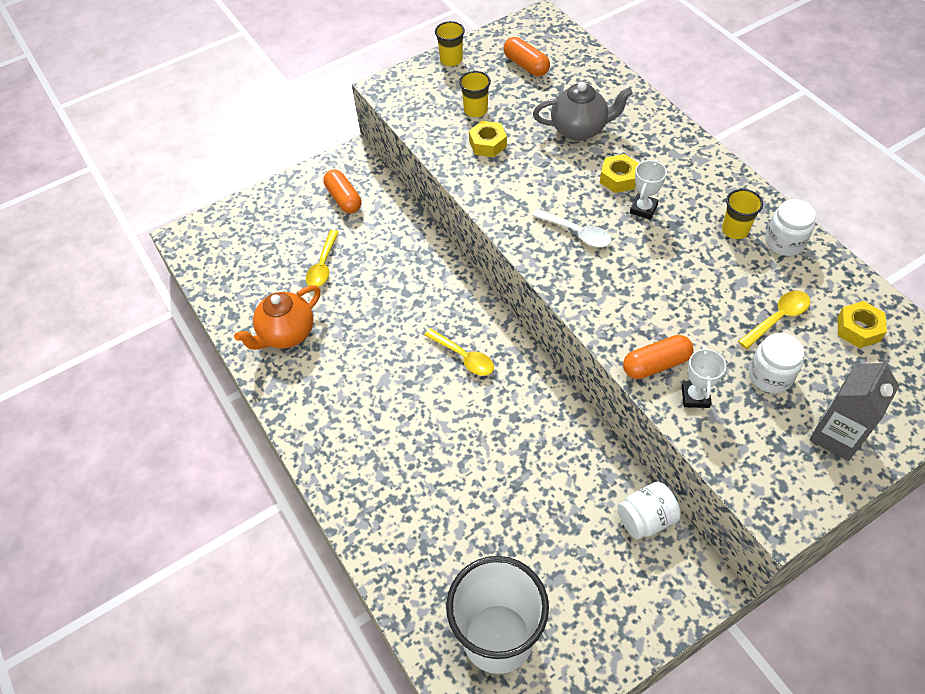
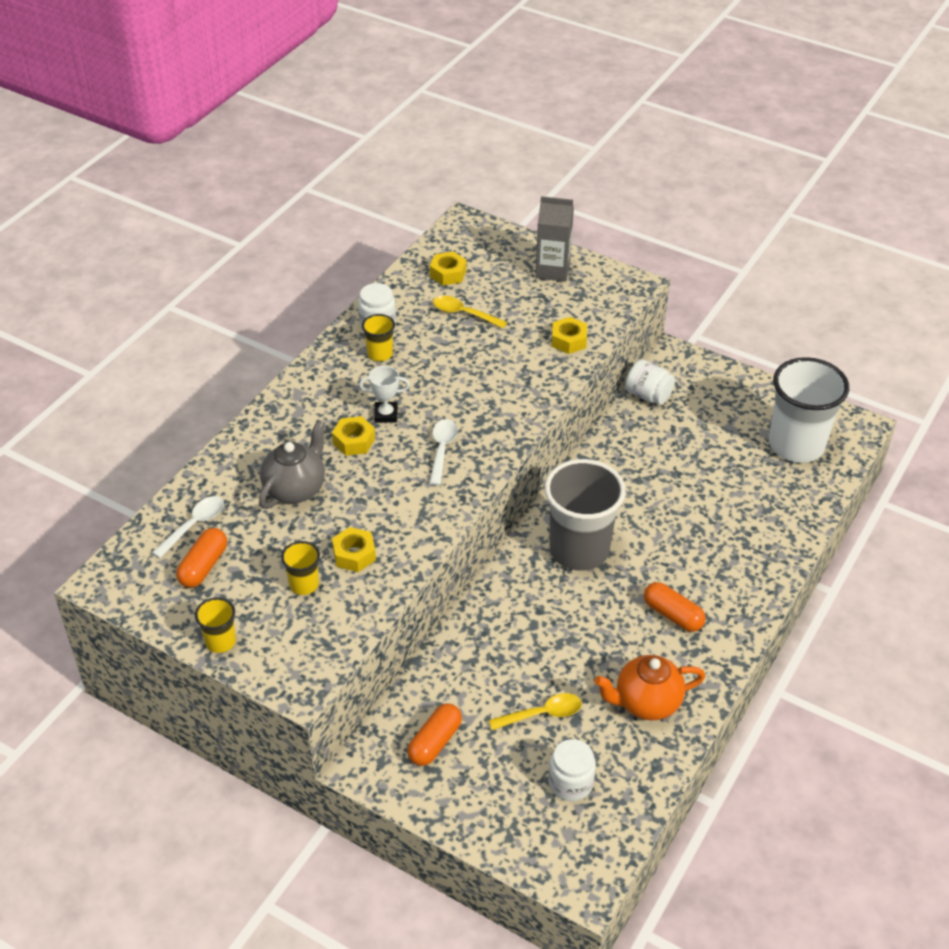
camera: 120 degrees left, 10 degrees down
orange teapot [234,285,320,350] -> orange teapot turned 150 degrees clockwise [594,655,705,720]
yellow spoon [424,328,494,376] -> grey cup [545,459,626,571]
grey teapot [533,82,633,141] -> grey teapot turned 60 degrees clockwise [259,420,325,509]
orange capsule [623,335,693,379] -> orange capsule moved to [644,582,706,632]
white trophy [682,345,726,408] -> yellow nut [552,317,587,354]
white jar [749,333,804,393] -> white jar moved to [548,739,596,801]
none -> white spoon [152,496,224,558]

